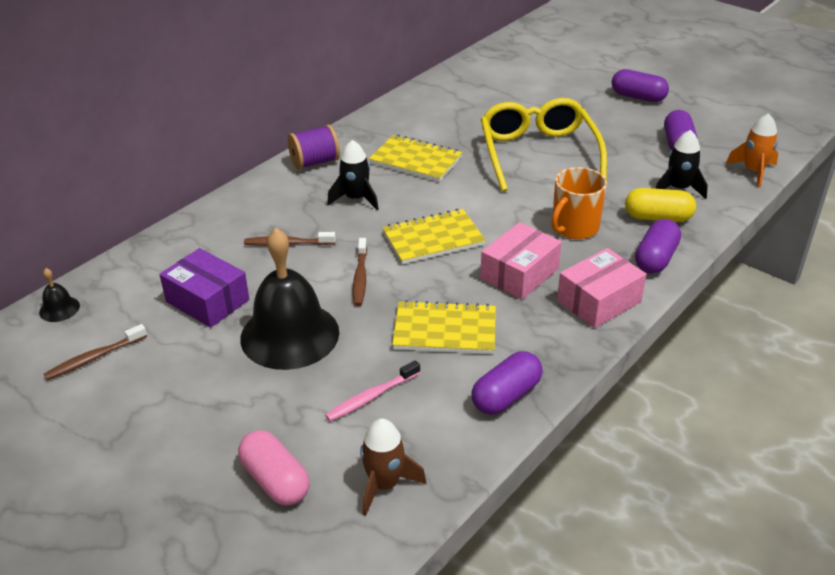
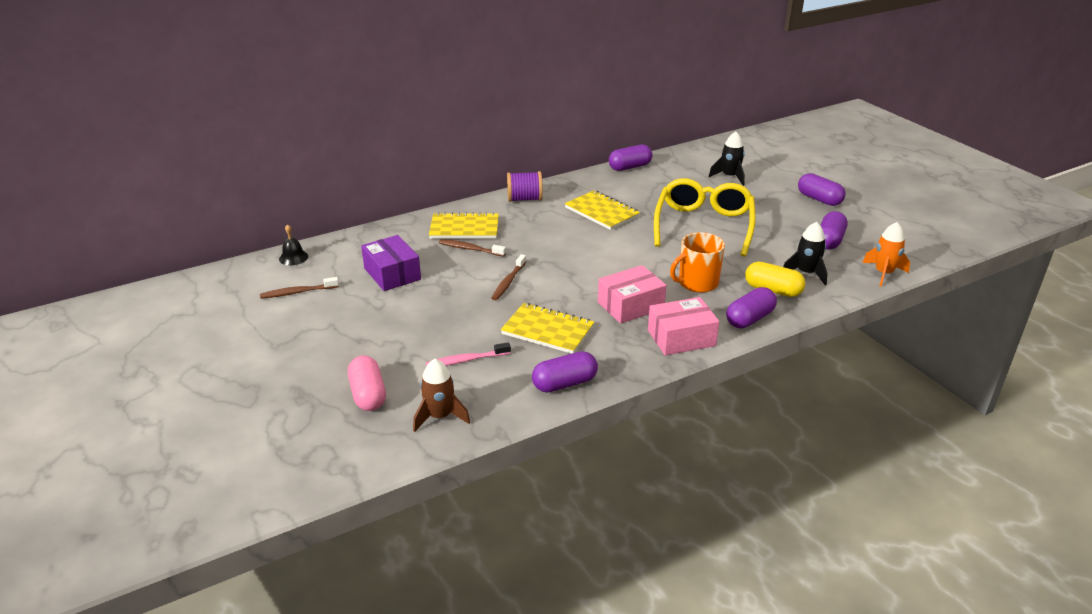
camera: 20 degrees right, 5 degrees down
black bell [240,228,339,370] -> none
black rocket [327,140,379,210] -> black rocket moved to [709,131,745,186]
yellow notebook [382,209,486,264] -> yellow notebook moved to [429,212,499,239]
none -> purple capsule [609,144,652,171]

